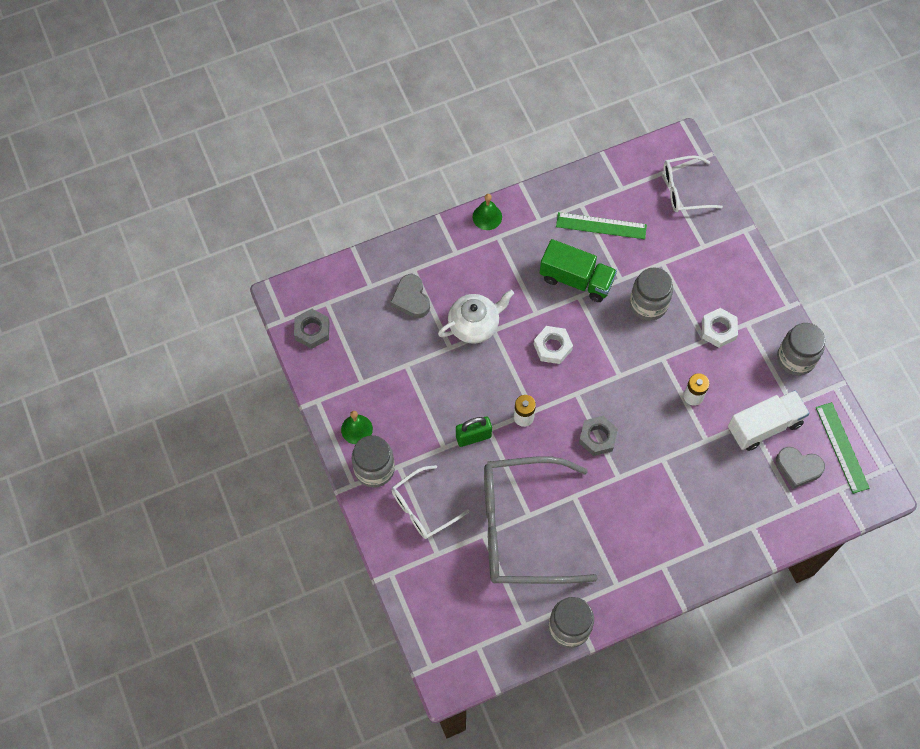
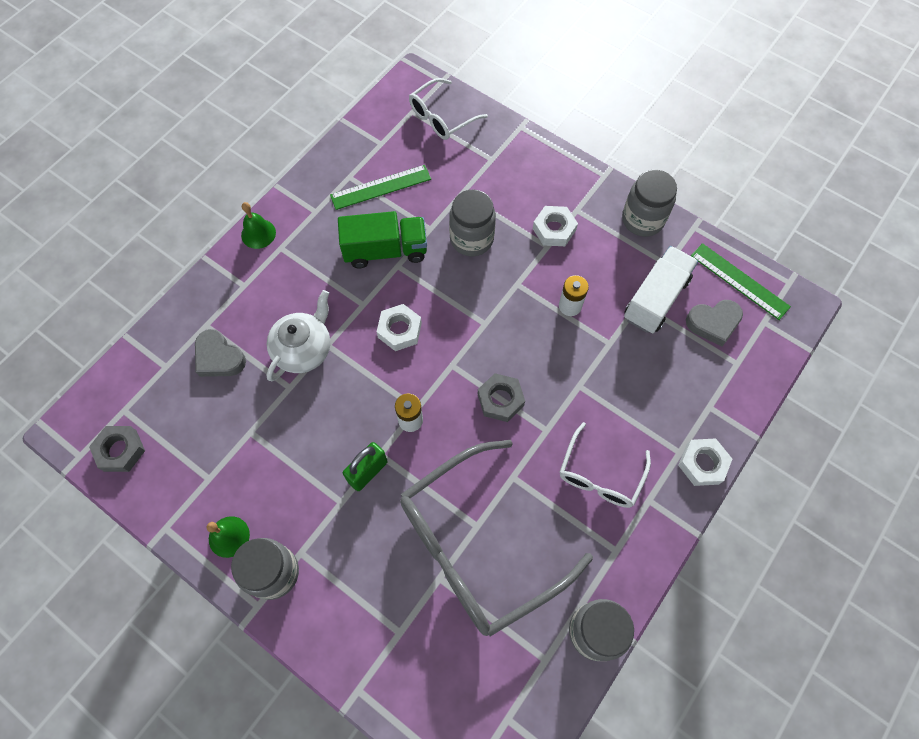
camera: 30 degrees left, 0 degrees up
white glasses [391,465,469,539] -> white glasses moved to [560,422,651,508]
none -> white nut [678,438,732,486]

